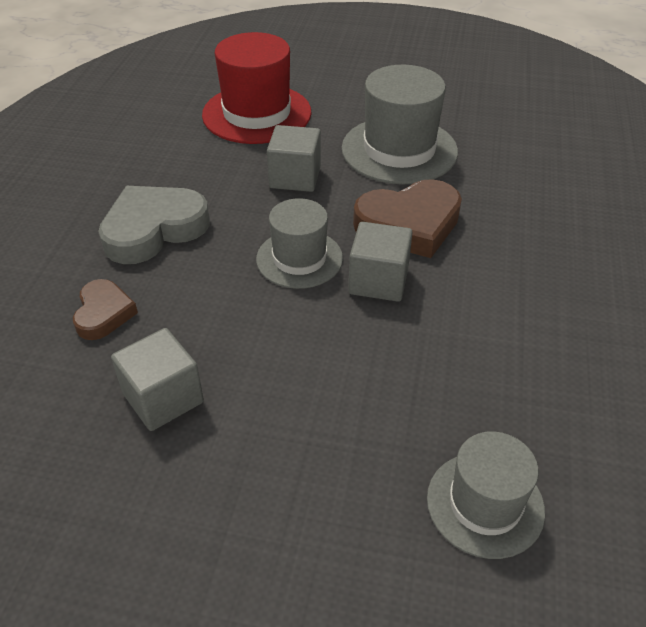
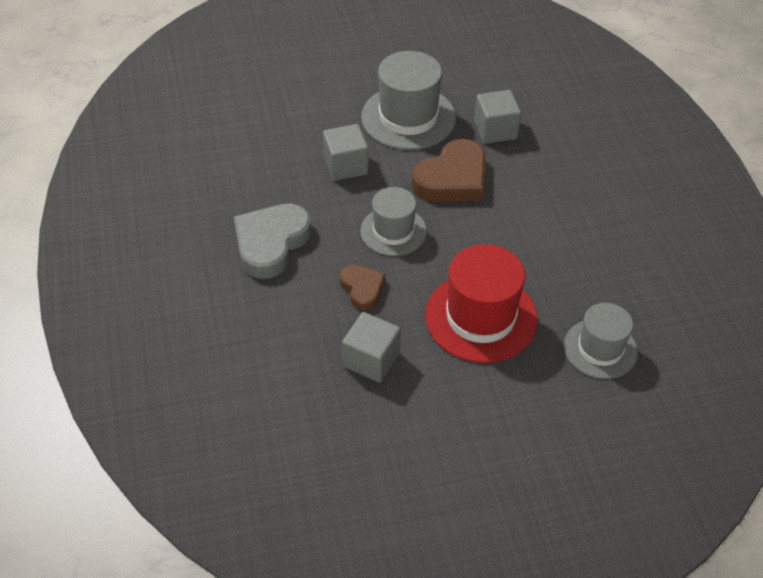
camera: 25 degrees left, 5 degrees up
brown heart [73,279,138,340] -> brown heart moved to [339,265,385,310]
red hat [202,32,311,144] -> red hat moved to [425,244,537,363]
grey cube [348,222,413,302] -> grey cube moved to [474,90,521,144]

